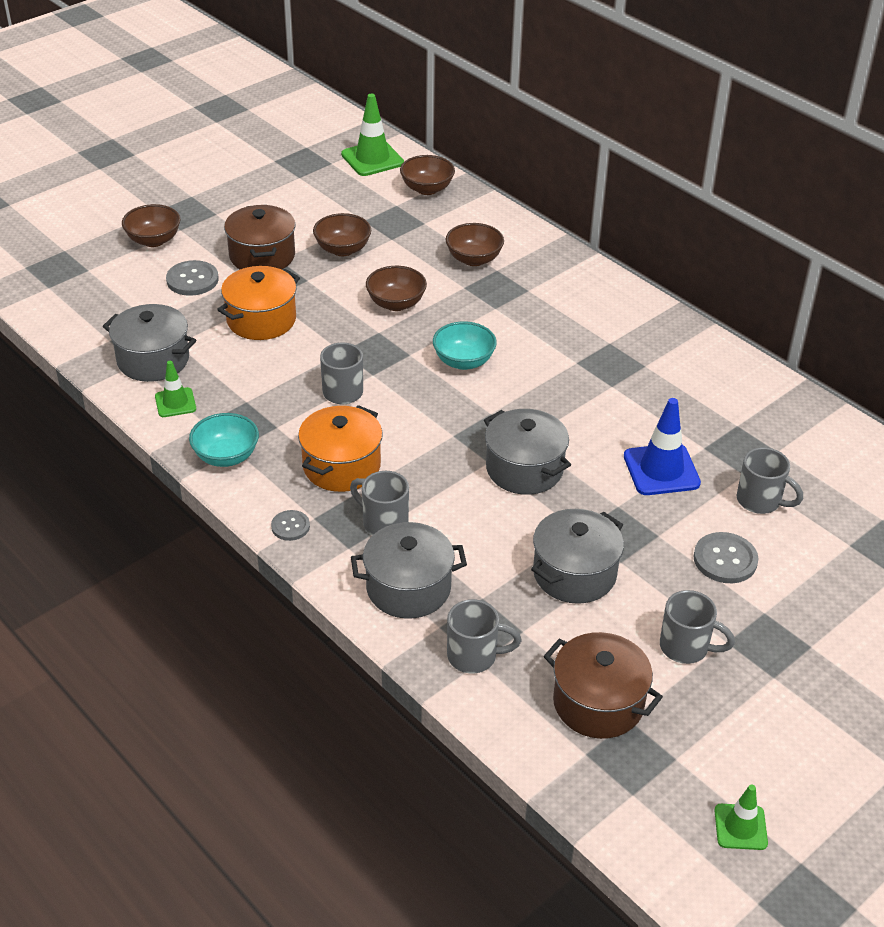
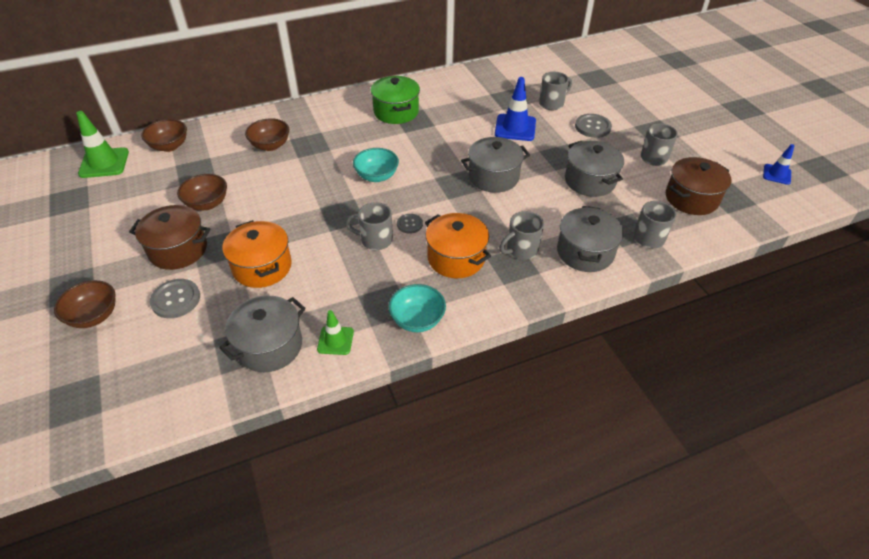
camera: 70 degrees left, 5 degrees up
grey button [271,510,310,541] -> grey button moved to [397,214,423,234]
brown bowl [366,266,427,311] -> none
green traffic cone [715,785,768,850] -> blue traffic cone [763,144,794,185]
none -> green pot [371,76,420,124]

